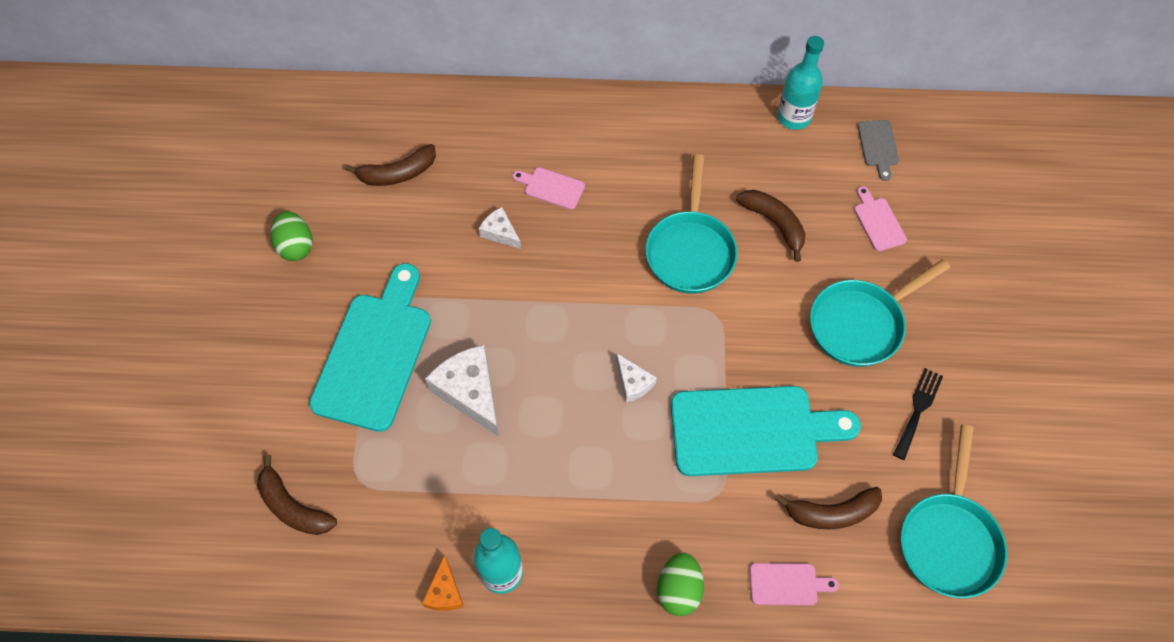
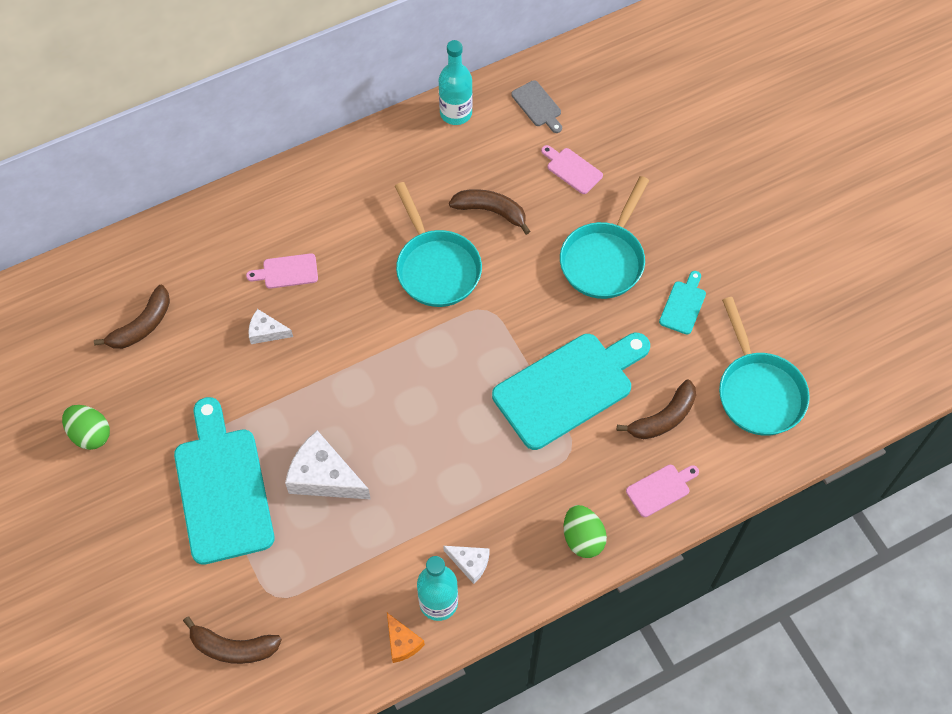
camera: 30 degrees left, 0 degrees up
white cheese [616,354,657,402] -> white cheese moved to [443,546,490,584]
black fork [893,368,943,460] -> turquoise cutting board [659,271,706,334]

